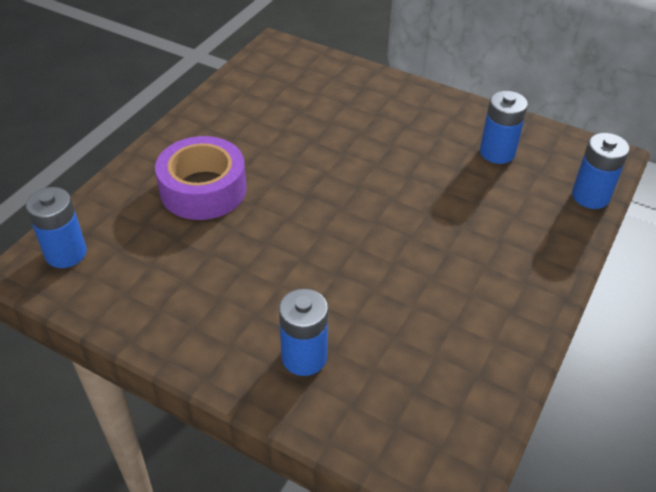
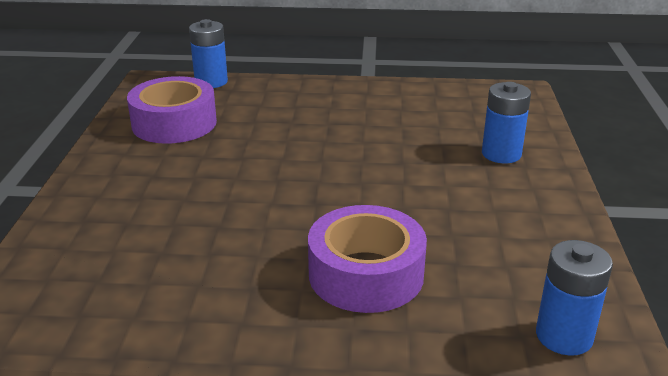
camera: 115 degrees left, 15 degrees down
blue battery [480,91,528,164] -> purple tape [127,76,217,144]

